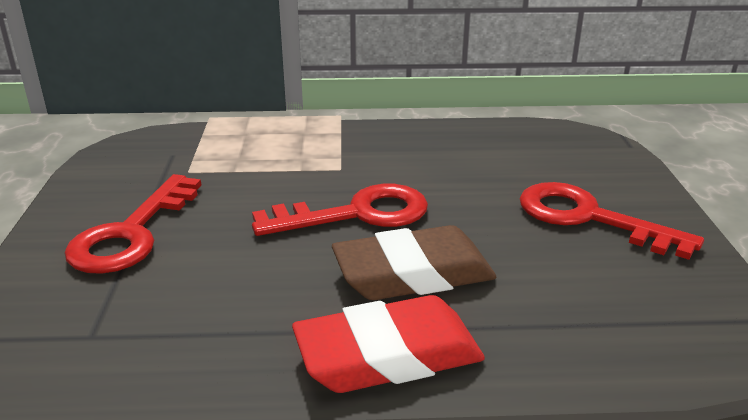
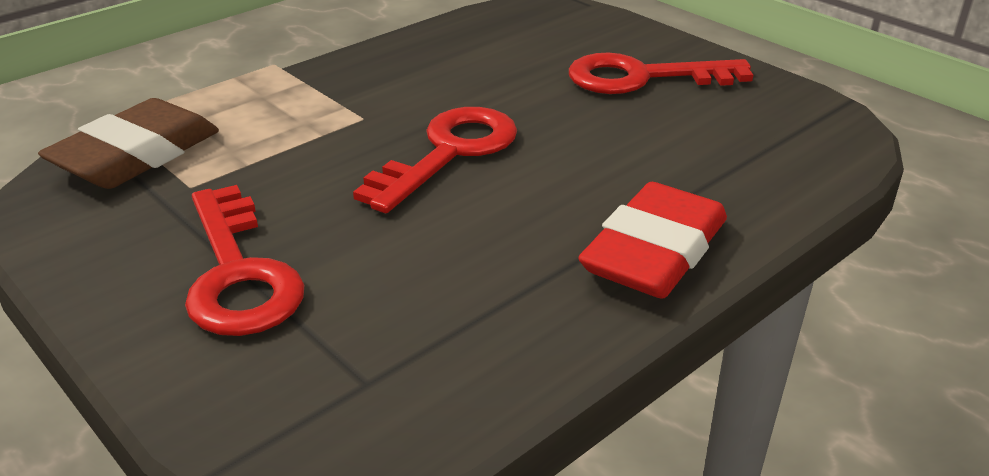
camera: 40 degrees left, 5 degrees up
brown eraser [332,225,496,300] -> brown eraser moved to [38,98,219,189]

